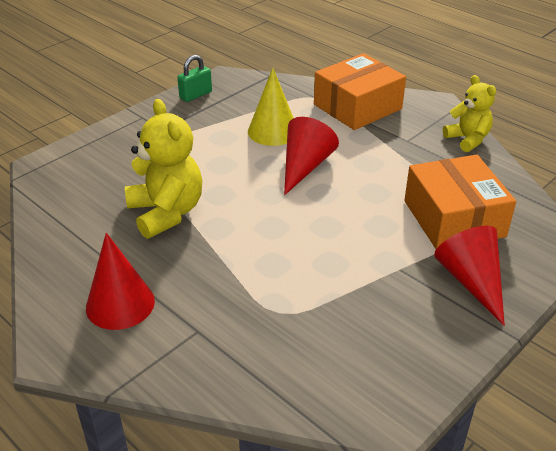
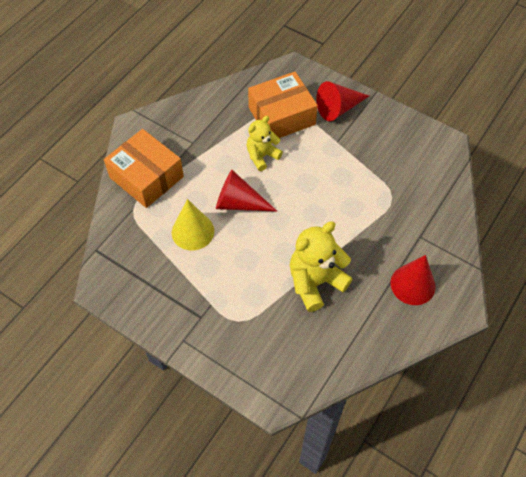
camera: 100 degrees left, 20 degrees up
green padlock [177,55,212,102] -> none
yellow teddy bear [443,75,496,152] -> yellow teddy bear moved to [246,116,283,171]

